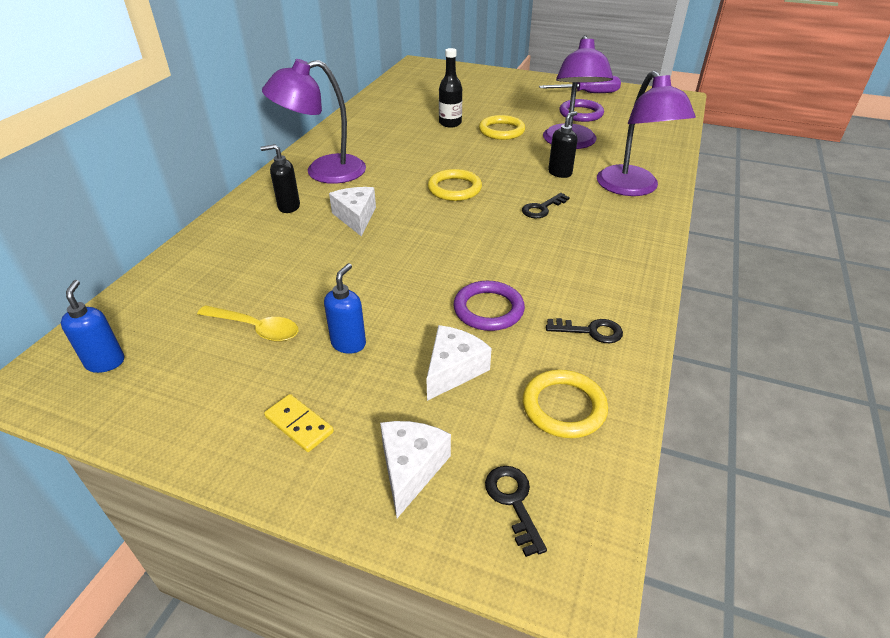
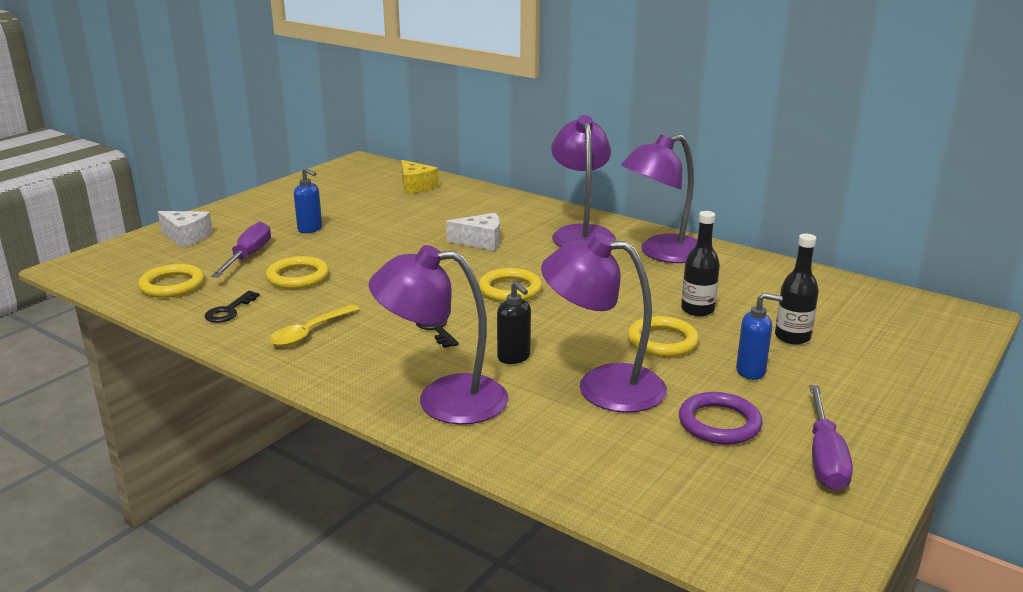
camera: 105 degrees right, 15 degrees down
blue soap dispenser [61,280,124,373] -> blue soap dispenser moved to [736,293,783,380]
yellow spoon [197,305,298,342] -> yellow spoon moved to [269,305,359,346]
black soap dispenser [260,144,300,213] -> none
yellow domino [264,394,334,452] -> none
white cheese [426,325,492,401] -> purple screwdriver [211,222,271,277]
purple ring [453,281,525,331] -> yellow ring [266,256,329,289]
black key [485,466,547,557] -> none
none -> yellow cheese [401,160,439,194]
none -> purple lamp [621,134,697,263]
none -> black bottle [775,234,819,344]

